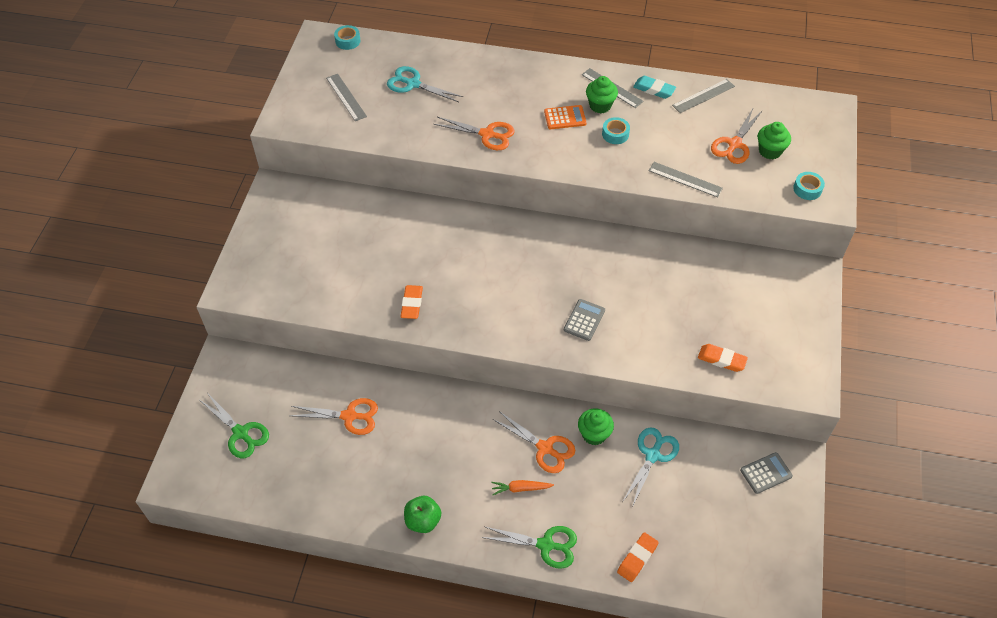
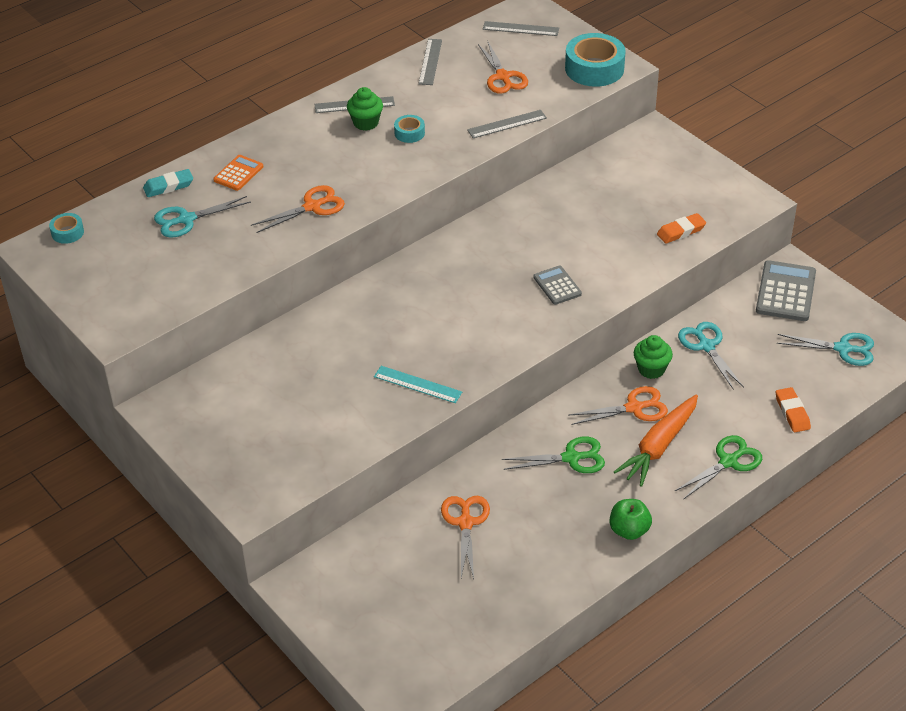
camera: 50 degrees left, 10 degrees down
green scissors [200,394,269,458] -> green scissors moved to [502,437,605,473]
orange scissors [290,398,378,435] -> orange scissors turned 45 degrees counterclockwise [441,496,490,579]
grey ruler [326,74,367,121] -> grey ruler moved to [483,21,559,36]
orange eraser [401,285,423,319] -> turquoise ruler [374,366,462,403]
orange carrot [491,480,554,495] -> orange carrot [614,394,698,487], size x1.99
orange calculator [544,105,587,129] -> orange calculator moved to [213,155,263,191]
turquoise eraser [633,76,676,99] -> turquoise eraser moved to [143,169,193,197]
grey calculator [740,452,793,494] -> grey calculator [756,260,816,321], size x1.69
green cupcake [758,122,791,159] -> none
turquoise tape [793,172,825,200] -> turquoise tape [565,33,626,87], size x2.03
none -> turquoise scissors [777,333,874,366]

